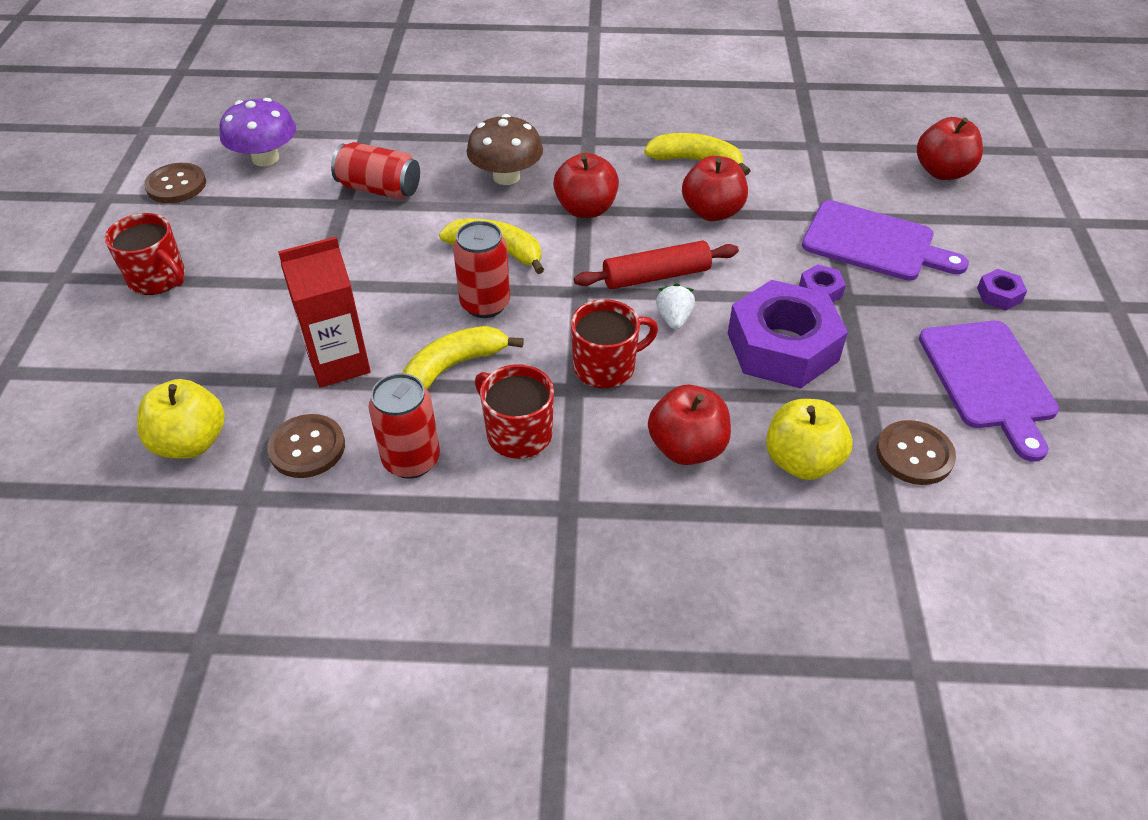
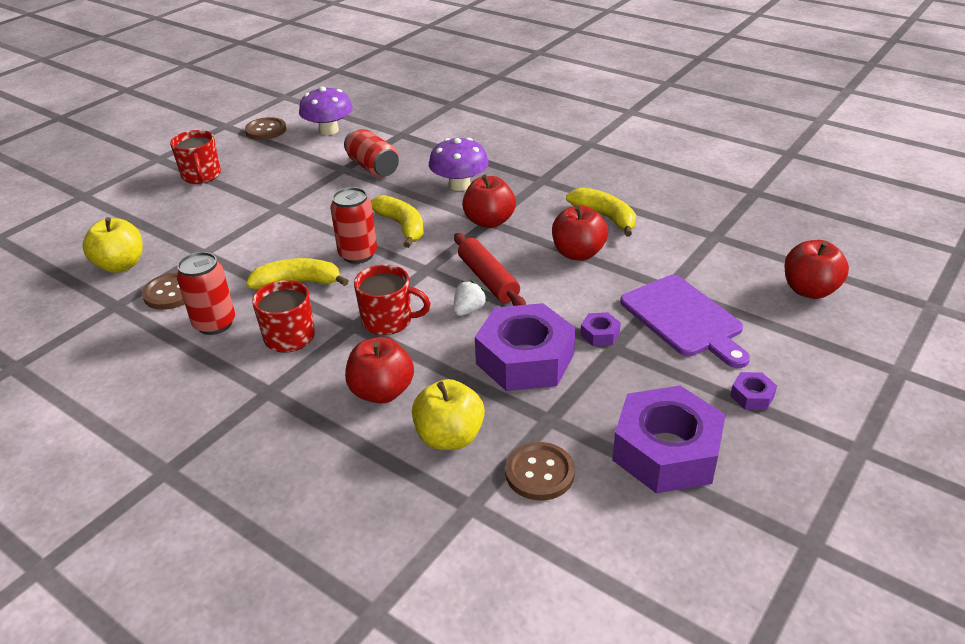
camera: 35 degrees right, 10 degrees down
red carton [278,237,371,388] -> none
brown mushroom [467,114,543,185] -> purple mushroom [429,138,489,191]
red rolling pin [574,241,739,289] -> red rolling pin turned 45 degrees clockwise [454,233,526,306]
purple cutting board [919,321,1059,462] -> purple nut [612,386,726,493]

